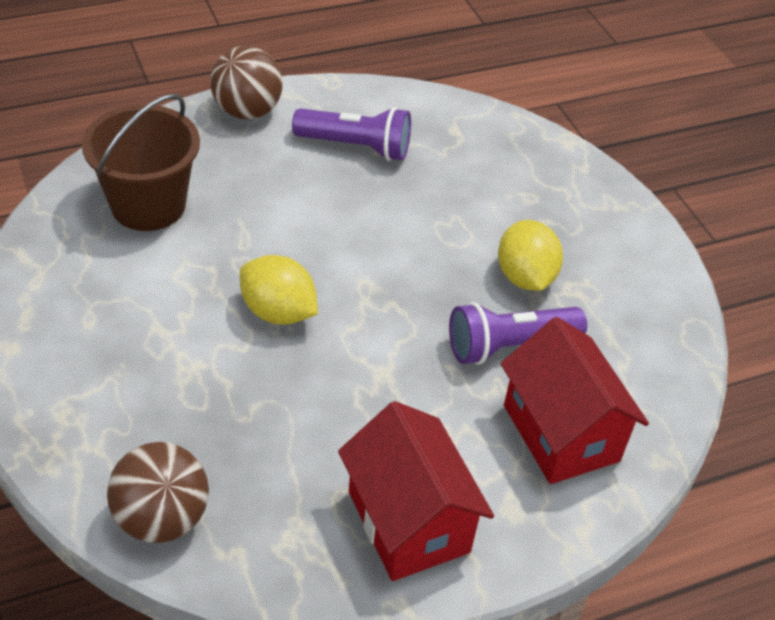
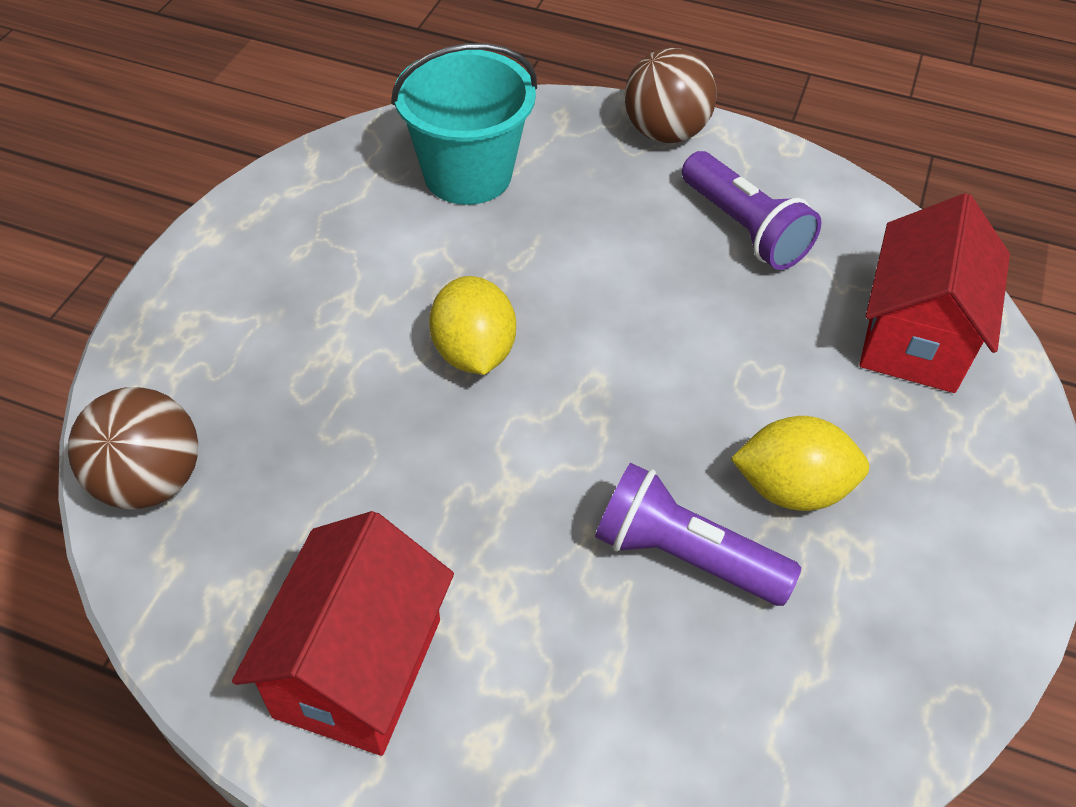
camera: 45 degrees right, 5 degrees up
brown bucket [82,94,200,231] -> turquoise bucket [391,43,537,205]
yellow lemon [498,220,563,291] -> yellow lemon turned 60 degrees clockwise [730,416,869,511]
red house [501,317,649,484] -> red house moved to [859,193,1010,393]

